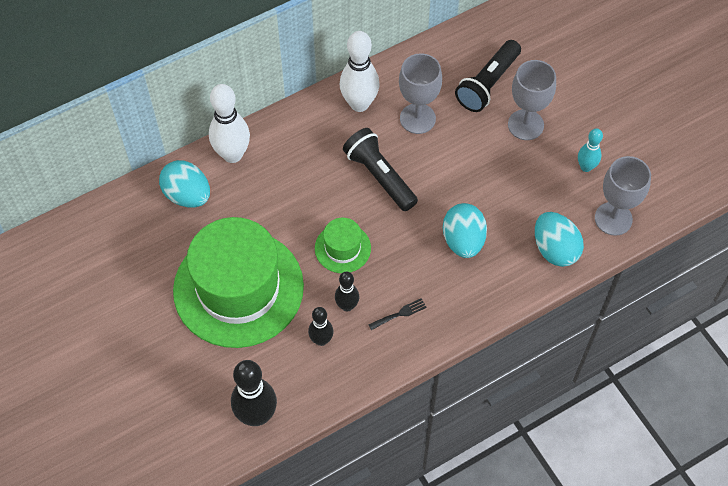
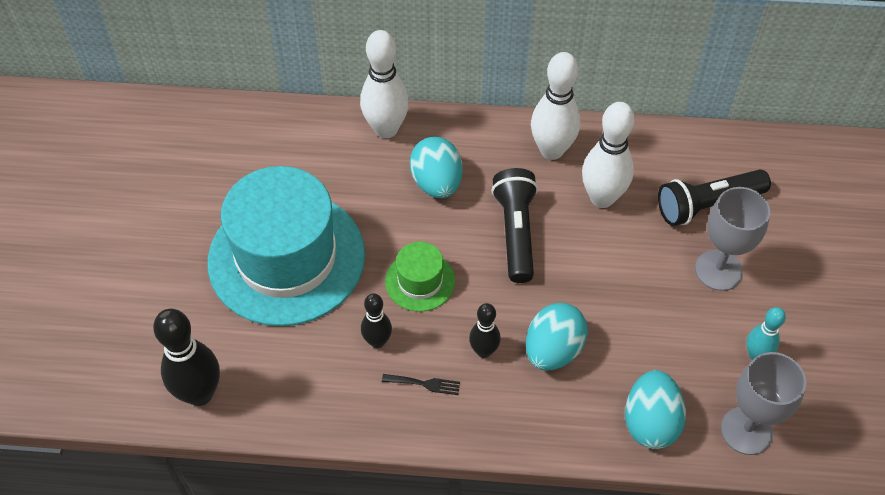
camera: 35 degrees right, 5 degrees down
turquoise egg [159,160,210,208] -> turquoise egg moved to [410,137,463,198]
green hat [173,217,304,348] -> turquoise hat [208,166,365,326]
black bowling pin [308,307,334,346] -> black bowling pin moved to [469,303,501,358]
grey goblet [399,53,442,134] -> white bowling pin [582,102,635,208]

